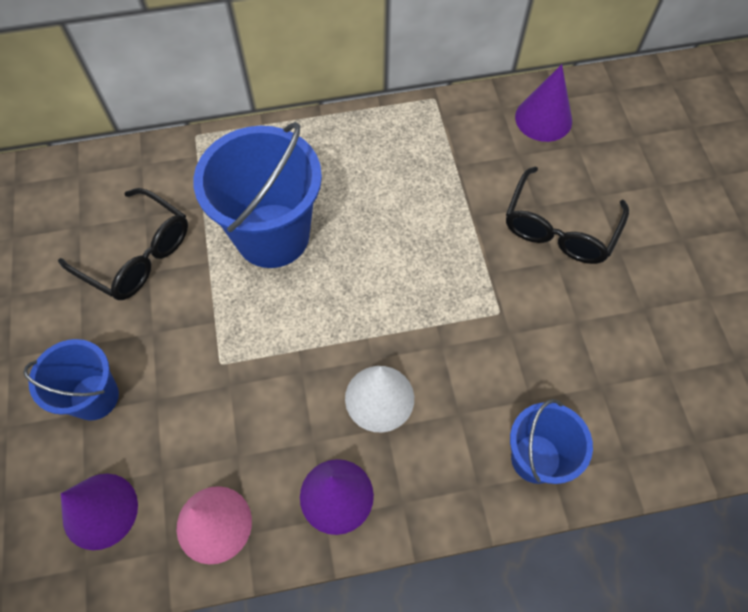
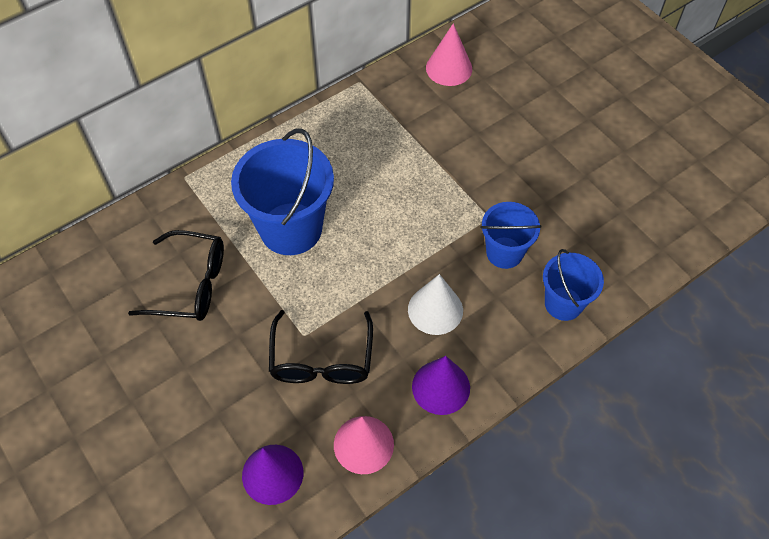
camera: 25 degrees left, 5 degrees down
blue bucket [23,339,119,421] -> blue bucket moved to [481,202,542,269]
black glasses [506,167,629,264] -> black glasses moved to [269,310,373,384]
purple cone [515,64,572,142] -> pink cone [426,23,472,86]

